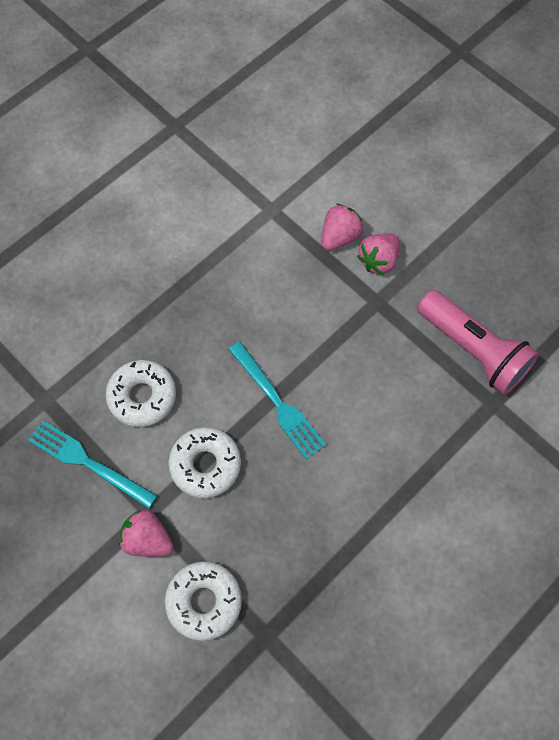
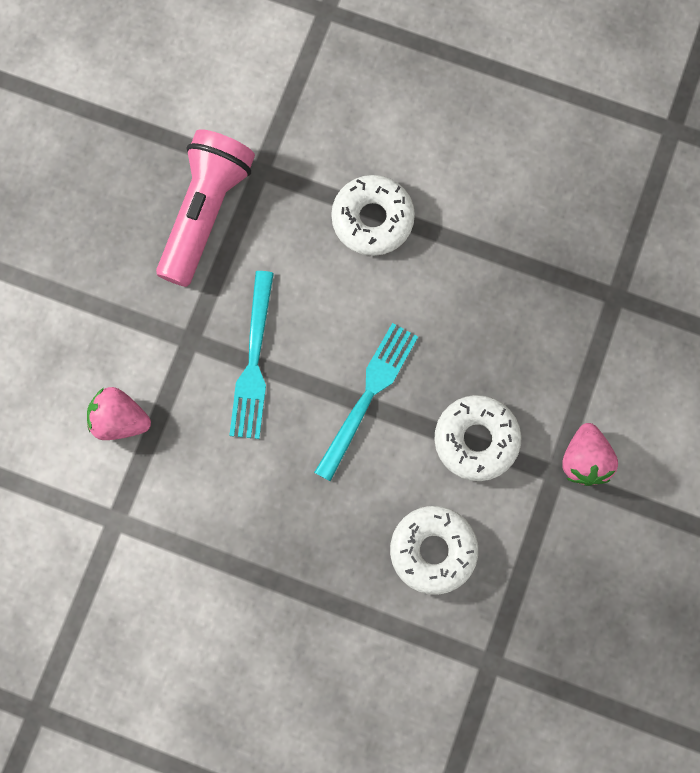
camera: 115 degrees left, 10 degrees up
turquoise fork [28,420,158,509] -> turquoise fork moved to [229,271,274,439]
white donut [165,561,242,641] -> white donut moved to [331,175,415,256]
pink strawberry [357,233,400,275] -> none

